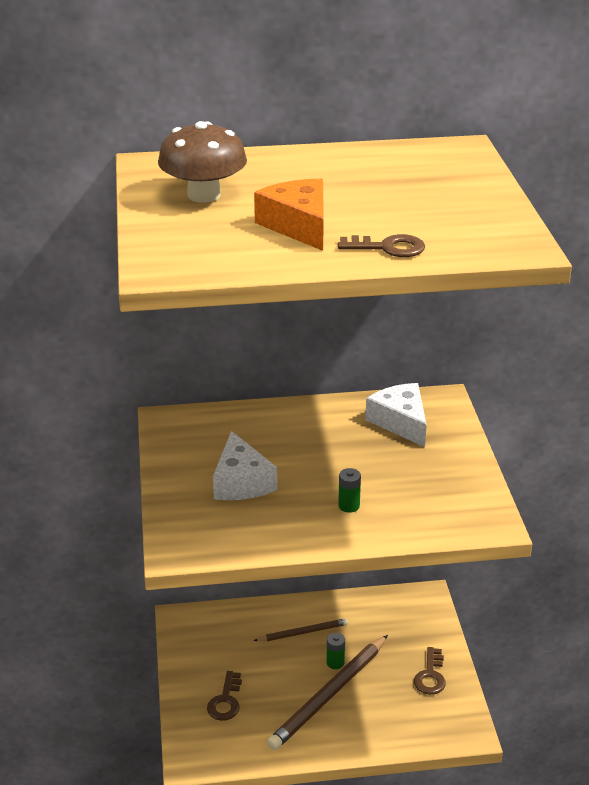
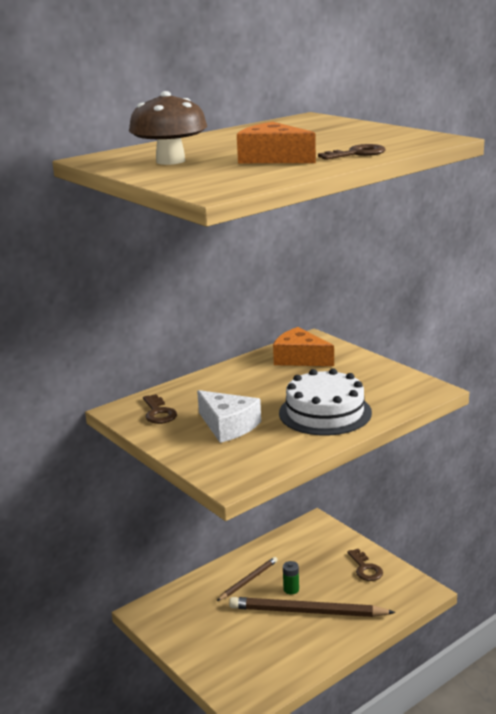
camera: 30 degrees left, 10 degrees down
brown key [207,671,242,721] -> brown key moved to [143,394,177,424]
brown pencil [267,635,388,750] -> brown pencil turned 90 degrees clockwise [229,597,396,617]
green battery [338,468,361,513] -> white cake [279,368,372,435]
white cheese [365,383,427,447] -> orange cheese [273,327,334,366]

